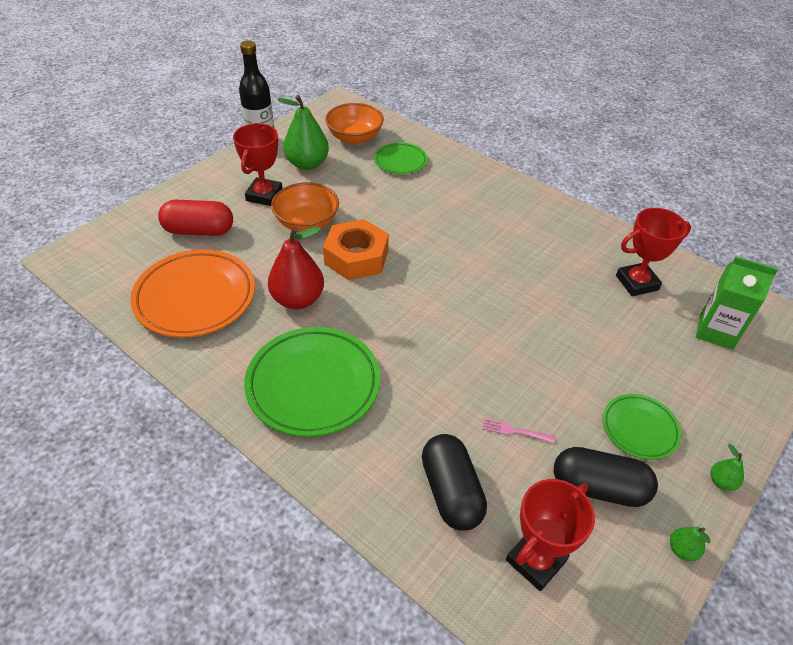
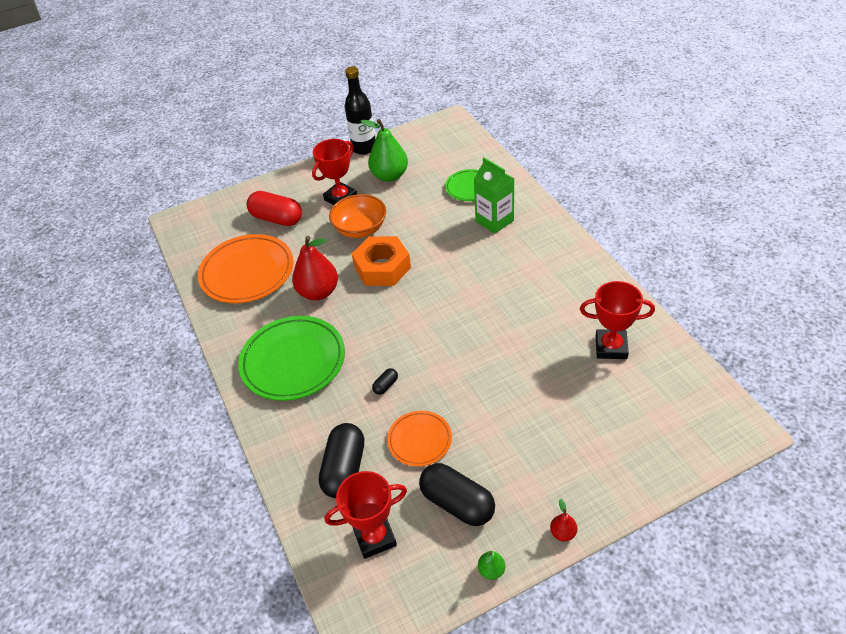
camera: 30 degrees right, 0 degrees up
orange bowl [325,103,384,144] -> none
pink fork [482,418,555,443] -> orange plate [387,411,452,466]
green plate [602,394,682,460] -> none
green carton [696,256,778,350] -> green carton moved to [474,157,514,234]
green pear [711,444,744,491] -> red pear [550,499,577,541]
none -> black capsule [372,368,398,395]

